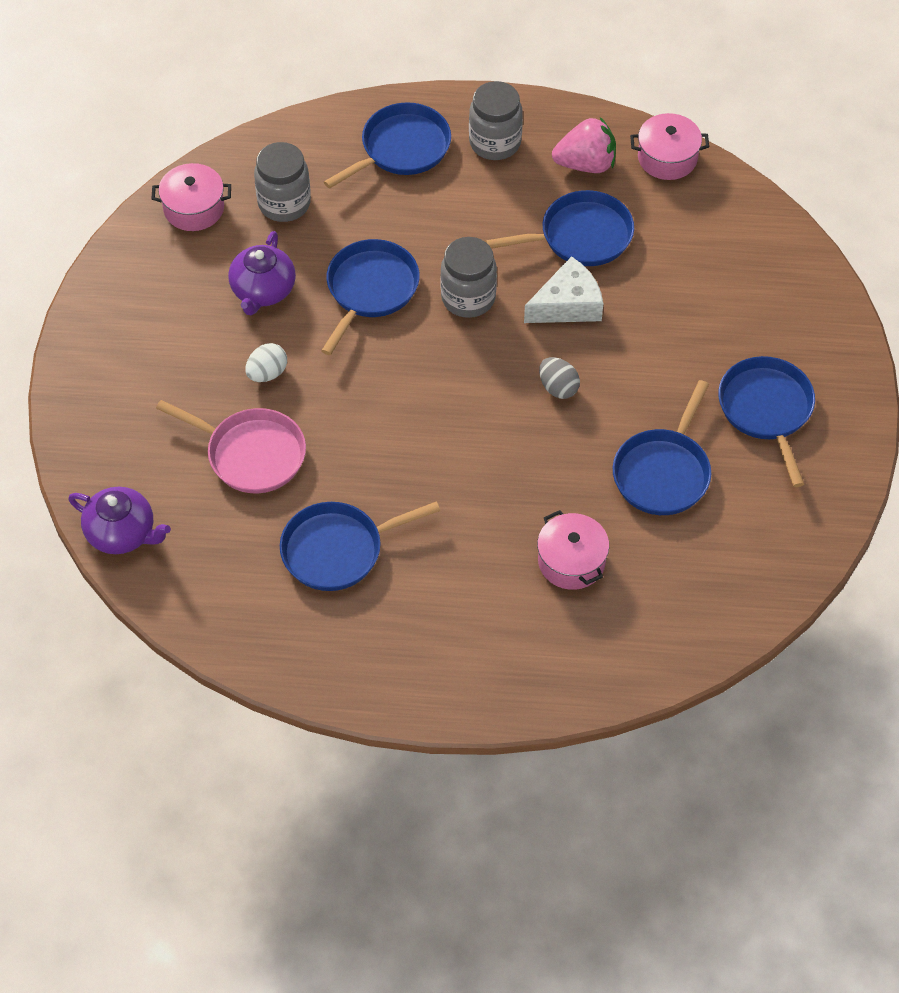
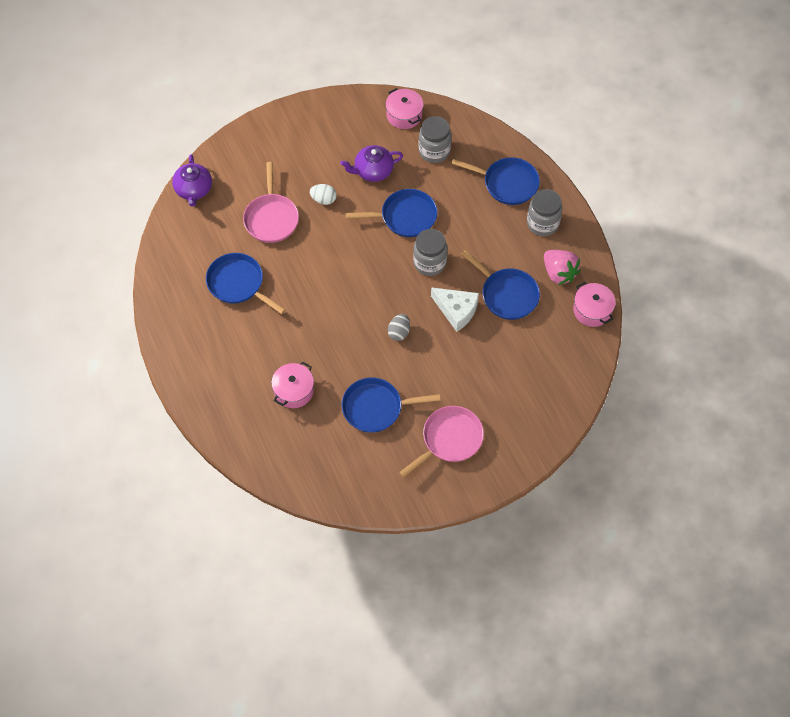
camera: 60 degrees right, 5 degrees up
blue pan [718,356,815,487] -> pink pan [399,406,484,478]

